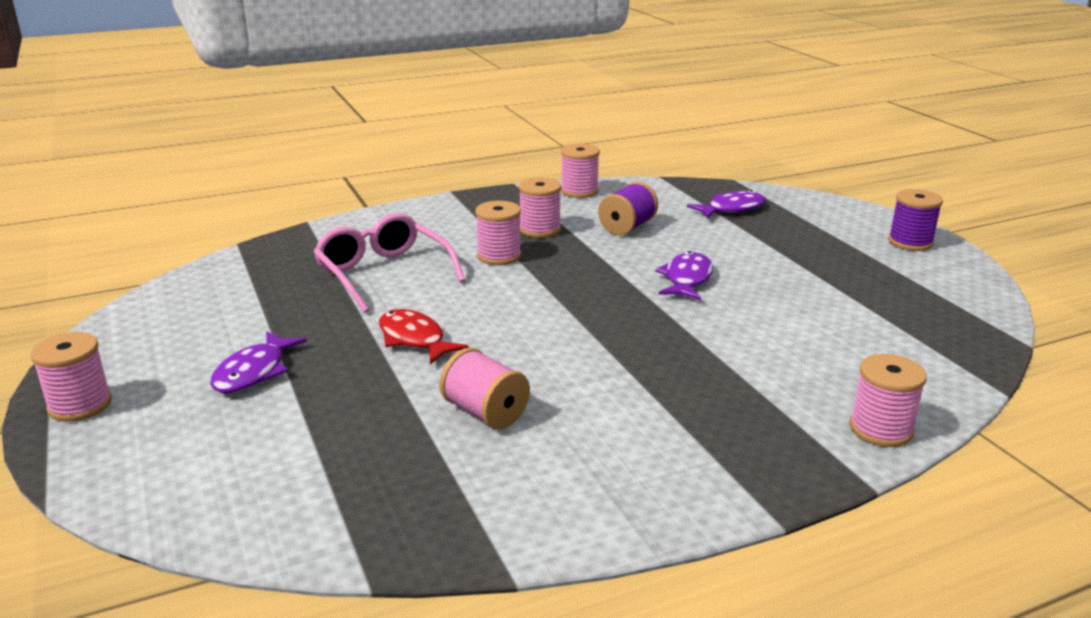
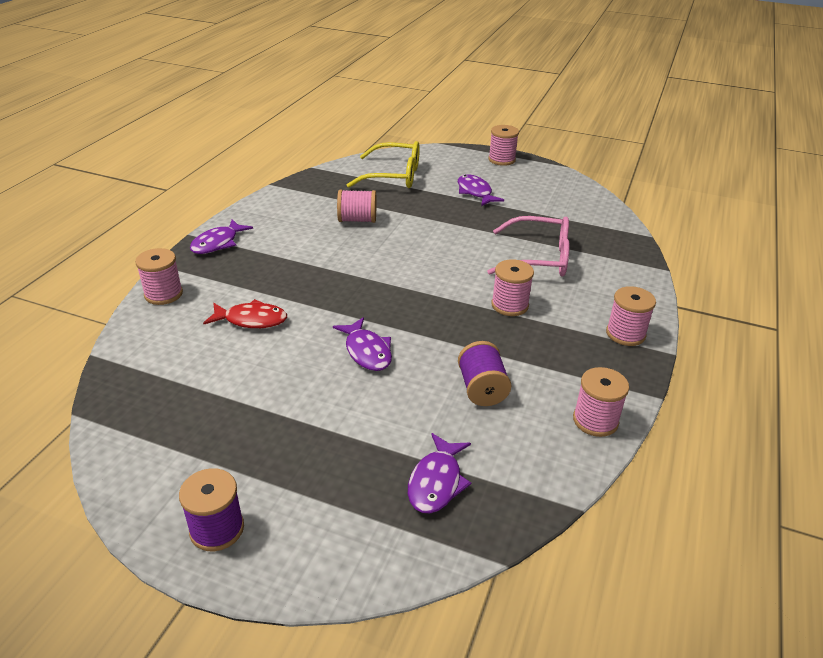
camera: 135 degrees right, 10 degrees up
red fish [379,309,469,364] -> red fish moved to [203,299,287,328]
pink spool [519,177,562,238] -> pink spool moved to [606,286,656,346]
none -> purple fish [190,219,253,254]
none -> yellow glasses [347,141,420,188]

